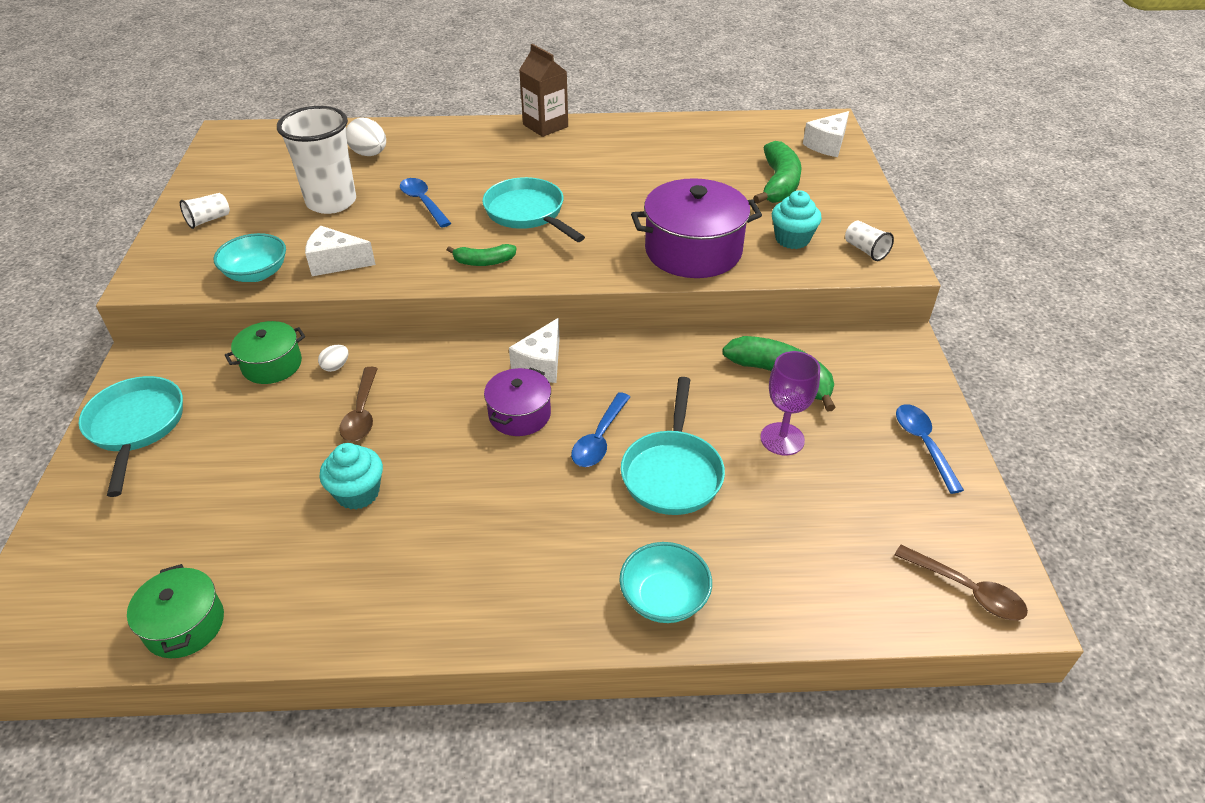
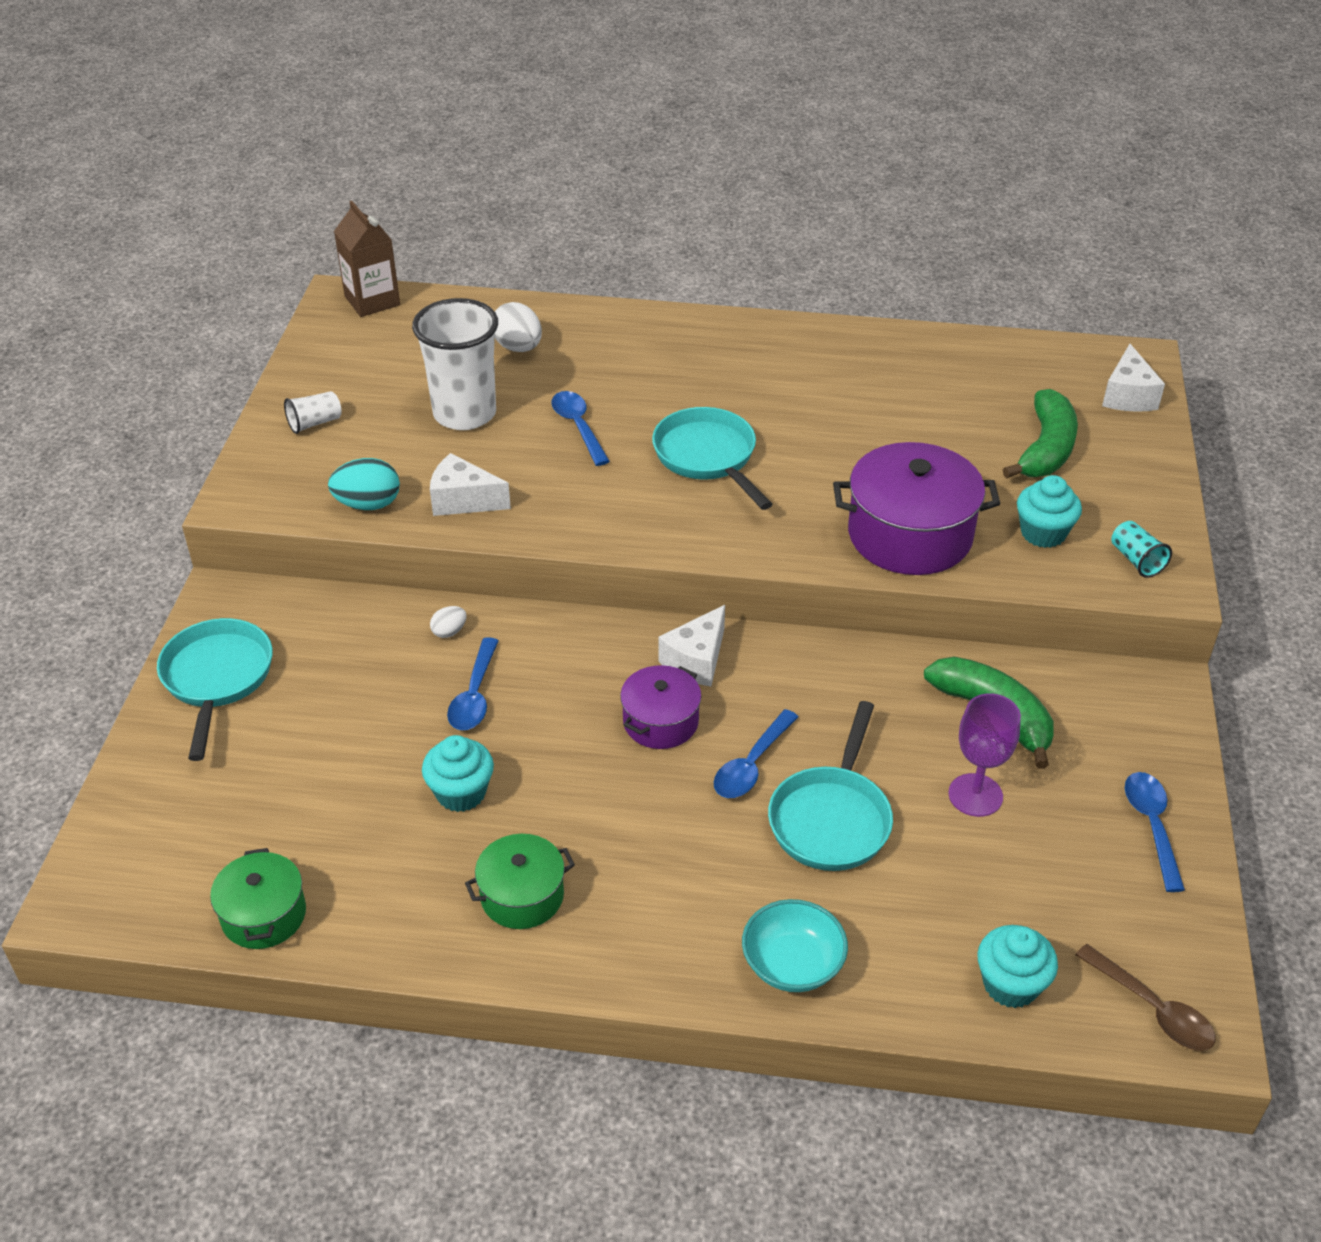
camera: 10 degrees right, 0 degrees up
turquoise bowl [214,233,286,282] -> turquoise egg [328,458,400,510]
green pot [225,321,305,384] -> green pot moved to [465,834,575,929]
brown spoon [339,367,378,442] -> blue spoon [447,637,499,730]
green banana [447,244,516,266] -> none
brown carton [519,44,568,137] -> brown carton moved to [334,201,400,317]
white cheese [803,111,849,157] -> white cheese turned 45 degrees counterclockwise [1102,344,1165,412]
white cup [845,221,894,261] -> turquoise cup [1111,521,1172,578]
none -> turquoise cupcake [977,925,1058,1008]

